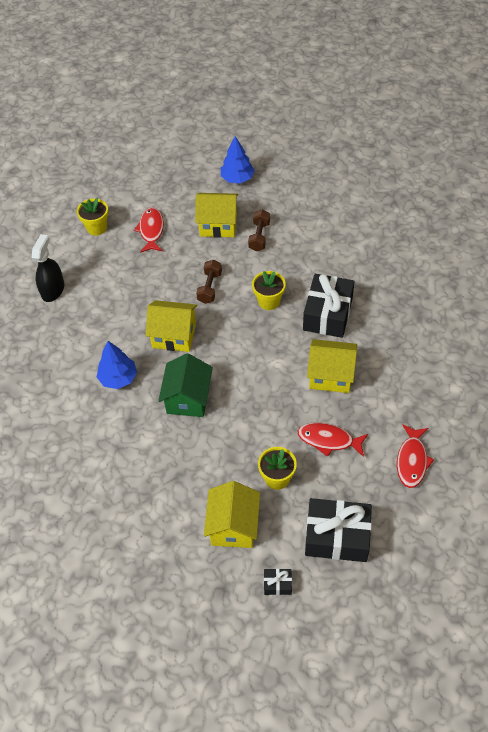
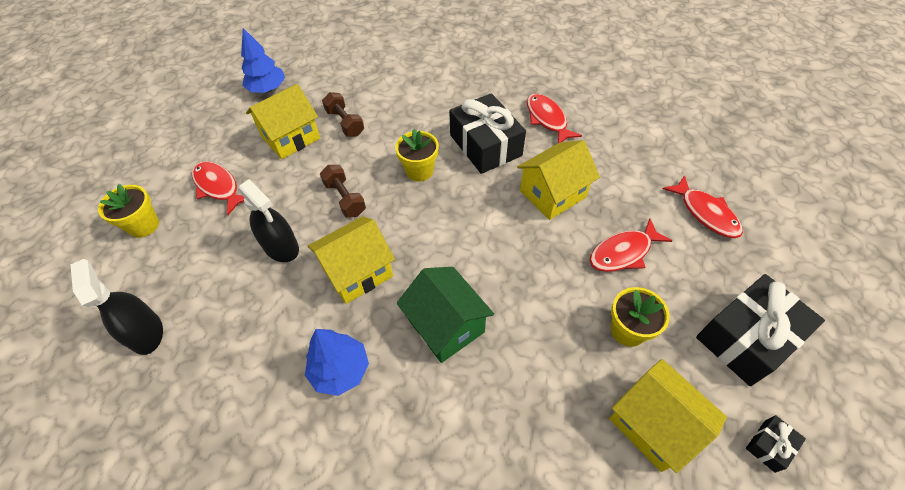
camera: 45 degrees left, 0 degrees up
none -> black spray bottle [238,179,299,262]
none -> red fish [527,94,582,143]

